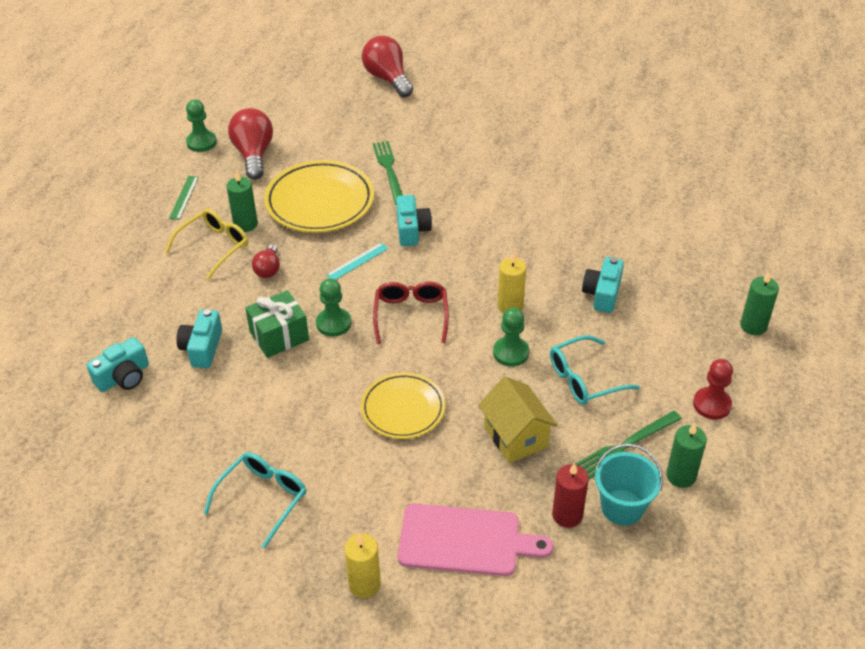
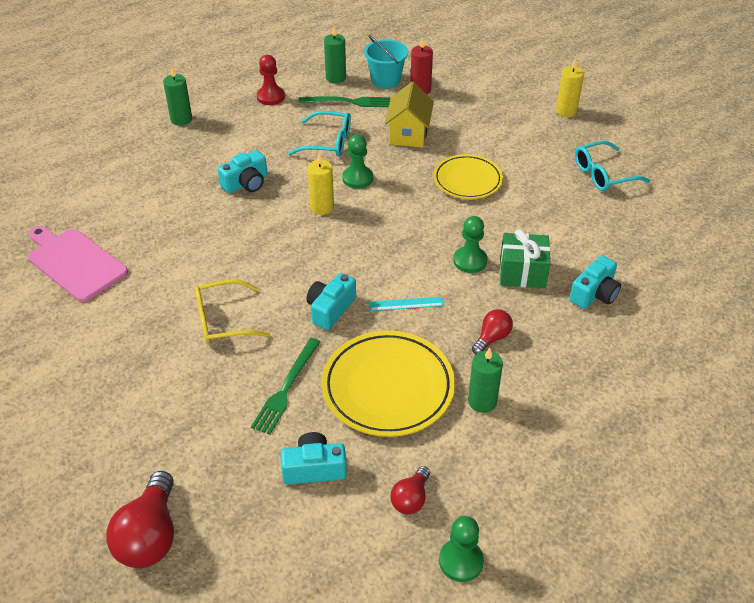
camera: 145 degrees left, 0 degrees up
turquoise camera [86,337,149,392] -> turquoise camera moved to [281,432,347,485]
yellow glasses [165,209,248,280] -> yellow glasses moved to [195,279,270,344]
green ruler [169,176,199,220] -> none
red light bulb [228,108,273,180] -> red light bulb [390,466,430,514], size x0.56
red glasses [373,282,449,344] -> none
pink cutting board [398,504,553,576] -> pink cutting board moved to [28,226,128,302]

